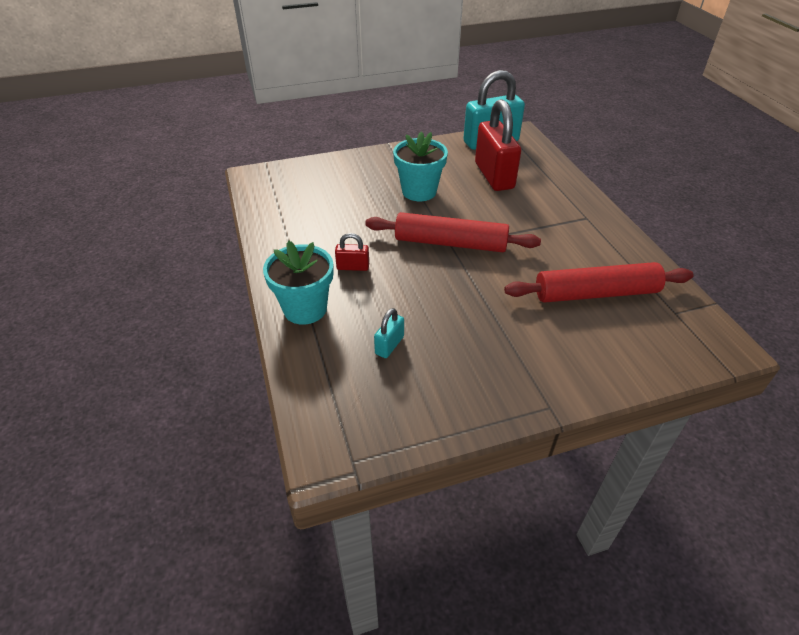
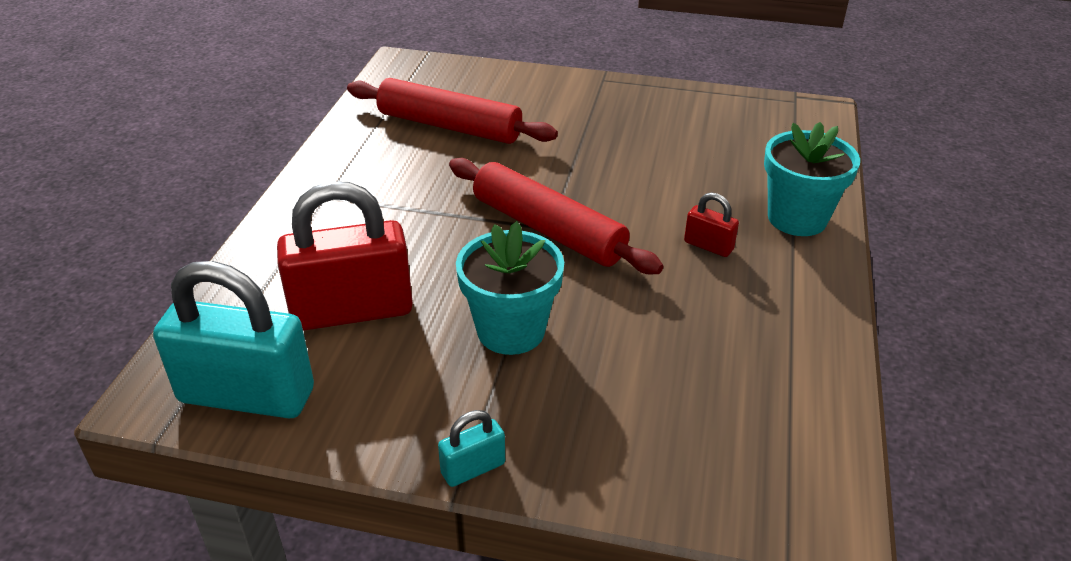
camera: 150 degrees left, 5 degrees down
turquoise padlock [374,308,404,358] -> turquoise padlock moved to [438,410,505,487]
red padlock [475,99,521,191] -> red padlock turned 60 degrees clockwise [277,181,413,331]

